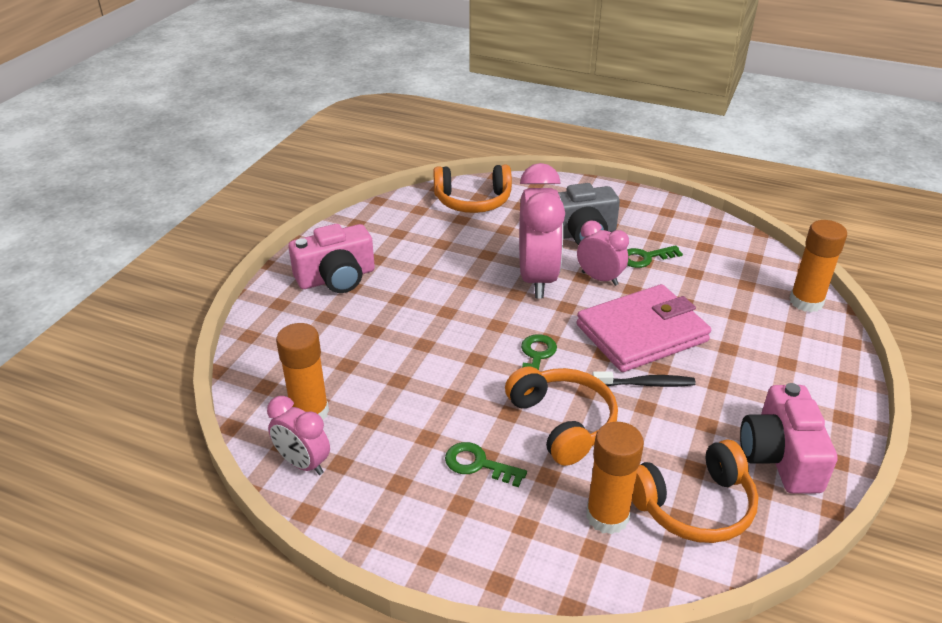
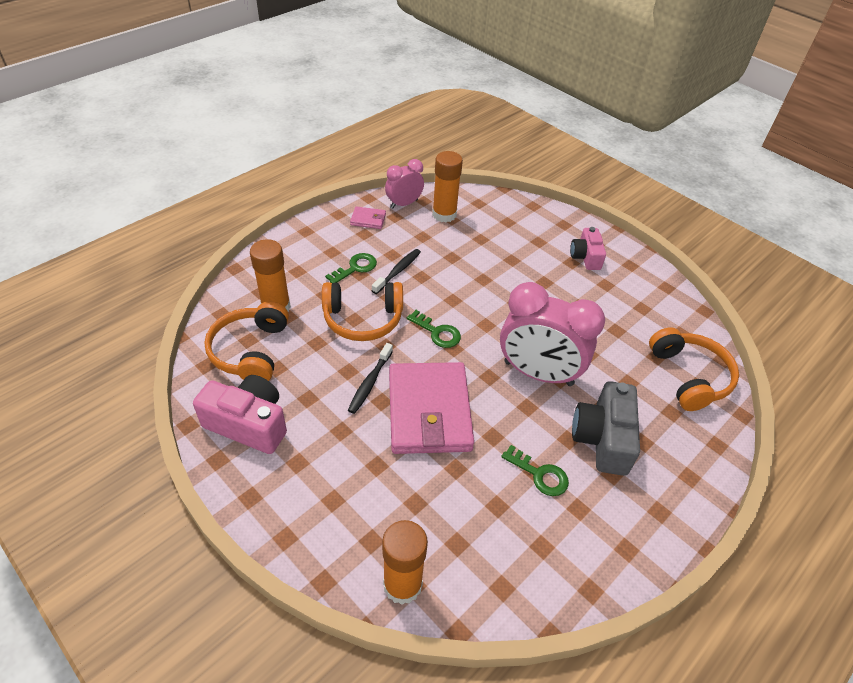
camera: 110 degrees right, 10 degrees up
pink camera [289,224,375,293] -> pink camera [570,227,606,270], size x0.63
orange headphones [433,165,512,213] -> orange headphones turned 150 degrees clockwise [649,327,739,411]
pink clock [577,220,629,286] -> none
green key [627,245,683,268] -> green key turned 120 degrees clockwise [501,445,569,496]
none -> pink wallet [350,206,386,229]
none -> black toothbrush [371,249,421,294]

